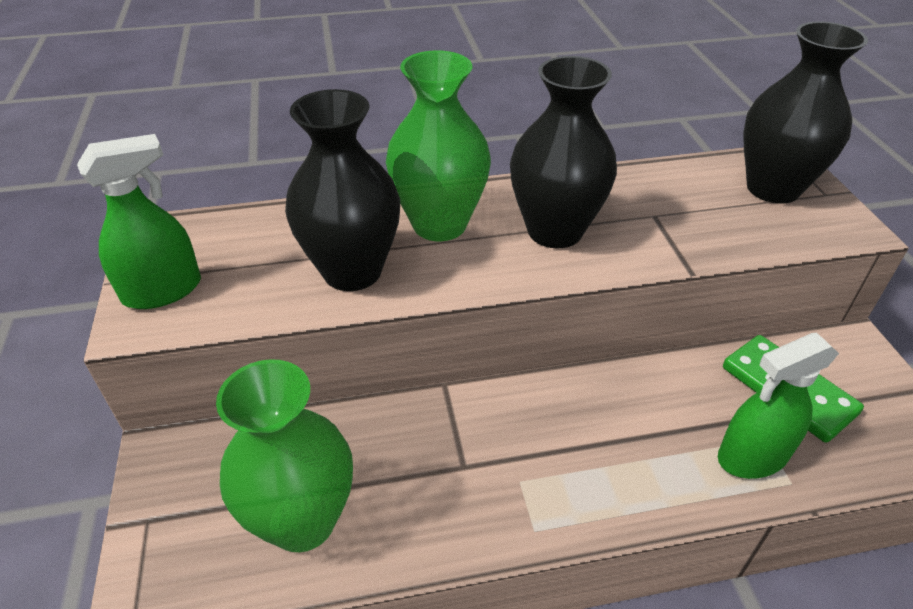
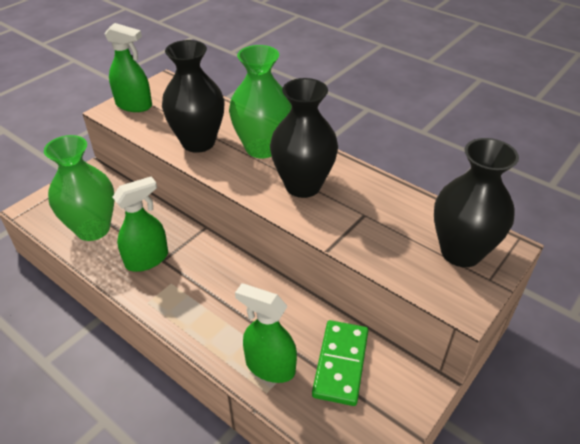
camera: 50 degrees right, 0 degrees up
none -> green spray bottle [113,177,168,272]

